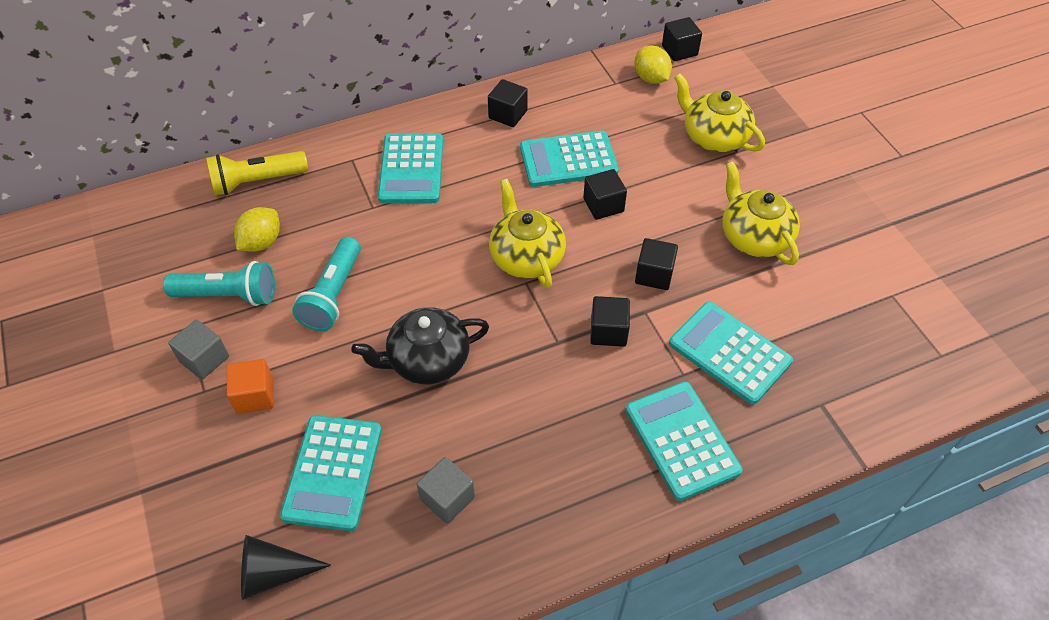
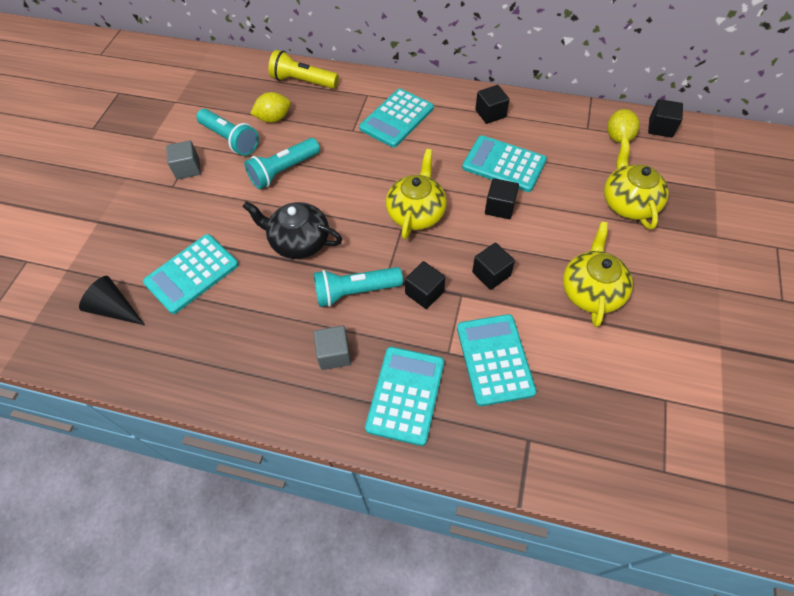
camera: 40 degrees right, 5 degrees up
orange cube [227,359,274,414] -> none
grey cube [417,457,475,524] -> grey cube moved to [314,326,351,370]
none -> turquoise flashlight [314,267,403,307]

